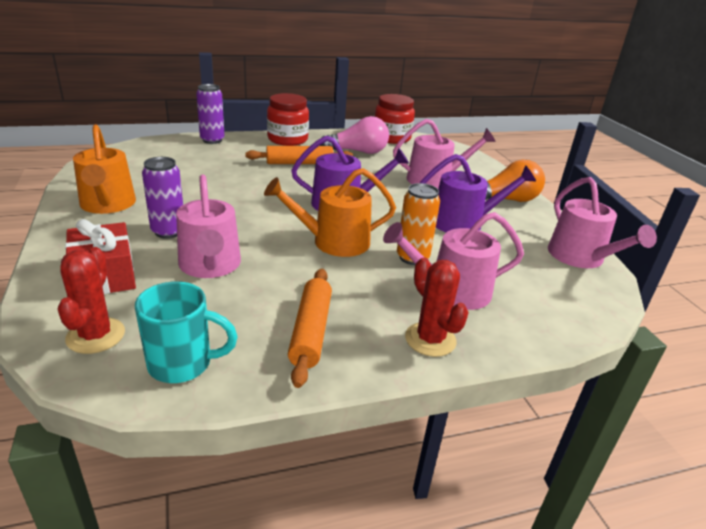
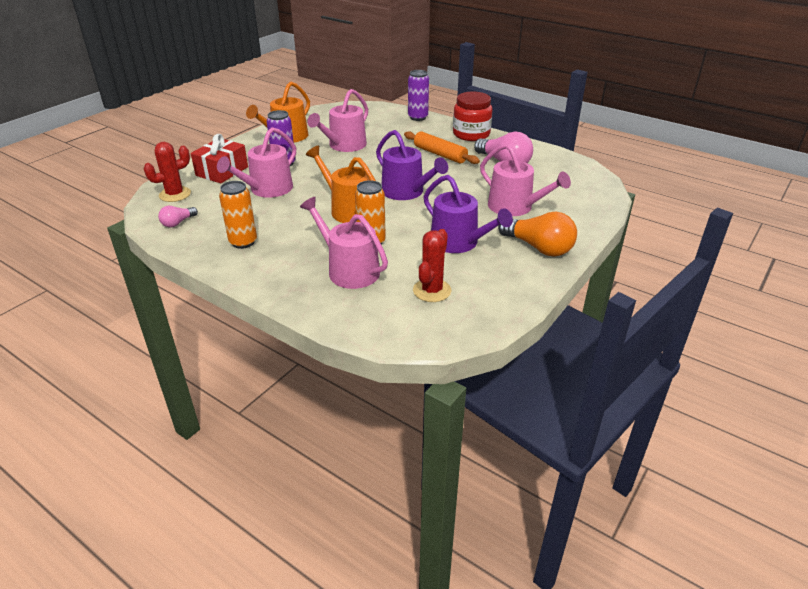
camera: 55 degrees right, 5 degrees up
turquoise mug [135,281,238,383] -> pink light bulb [158,206,198,227]
orange rolling pin [288,269,332,388] -> orange can [219,181,257,249]
red jar [374,94,415,144] -> none
red cactus [405,257,469,357] -> red cactus moved to [413,229,451,302]
pink watering can [548,177,657,268] -> pink watering can moved to [307,89,368,152]

